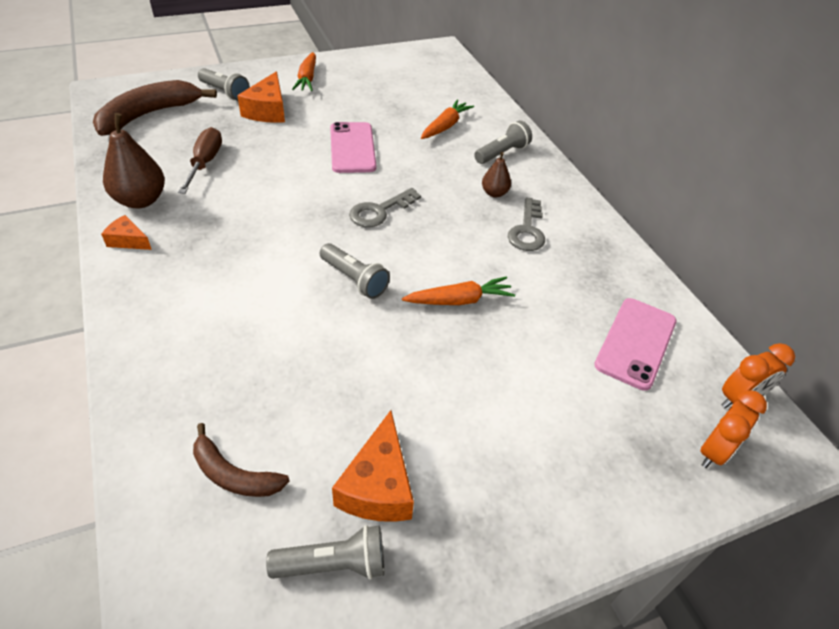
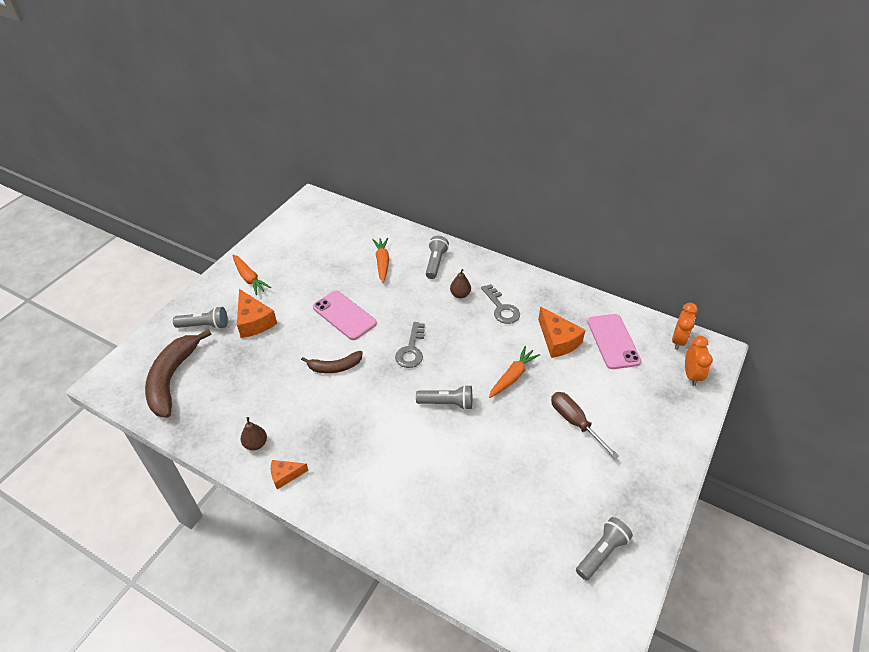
camera: 35 degrees left, 0 degrees up
brown pear [103,113,165,209] -> brown pear [241,417,267,450], size x0.56
brown screwdriver [178,127,222,194] -> brown screwdriver moved to [551,392,619,459]
brown banana [193,423,289,497] -> brown banana moved to [301,351,363,373]
orange cheese [332,410,414,522] -> orange cheese moved to [538,307,585,358]

